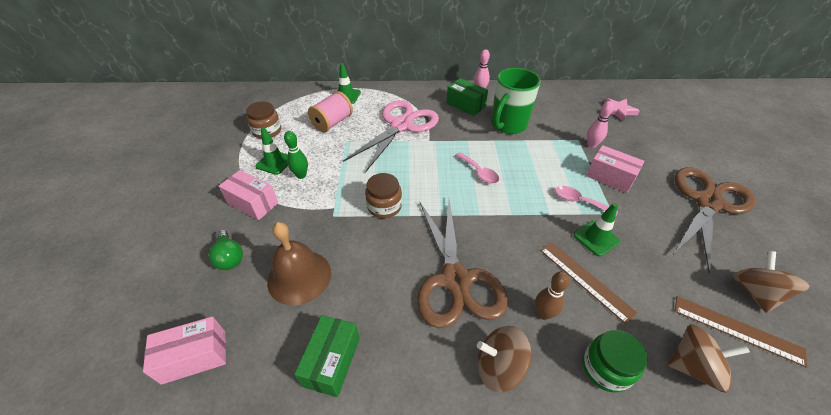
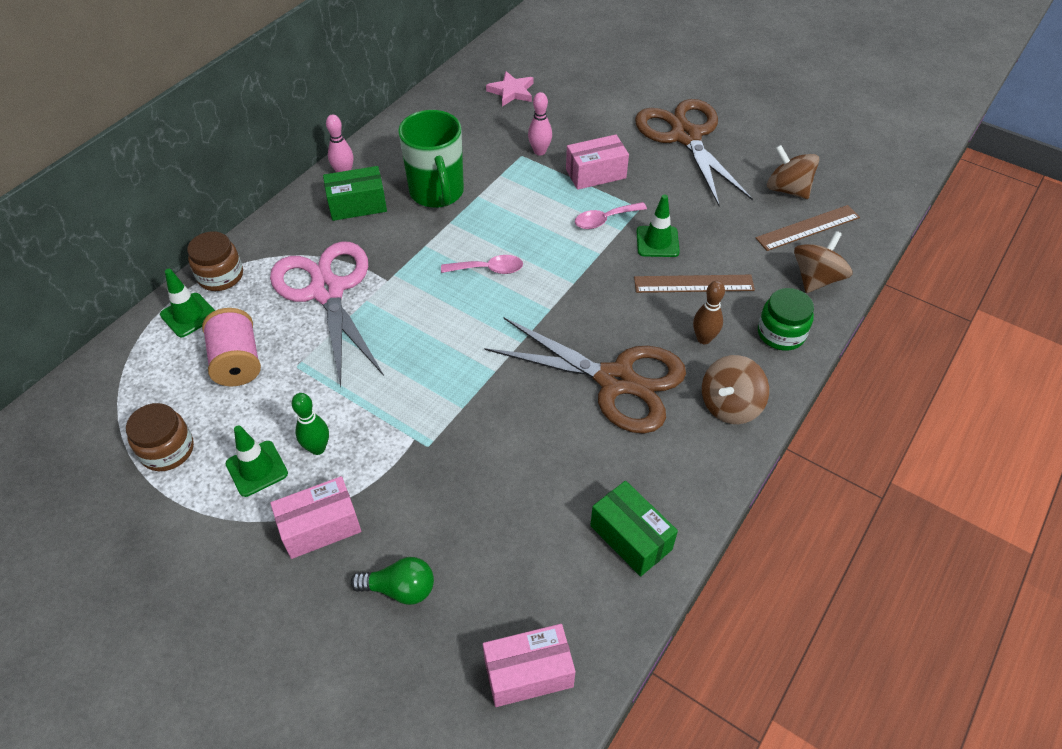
camera: 55 degrees left, 5 degrees up
pink box [143,316,226,385] -> pink box turned 60 degrees clockwise [483,624,576,707]
brown bell [267,222,331,305] -> none
brown jar [365,173,402,218] -> brown jar moved to [187,231,243,291]

